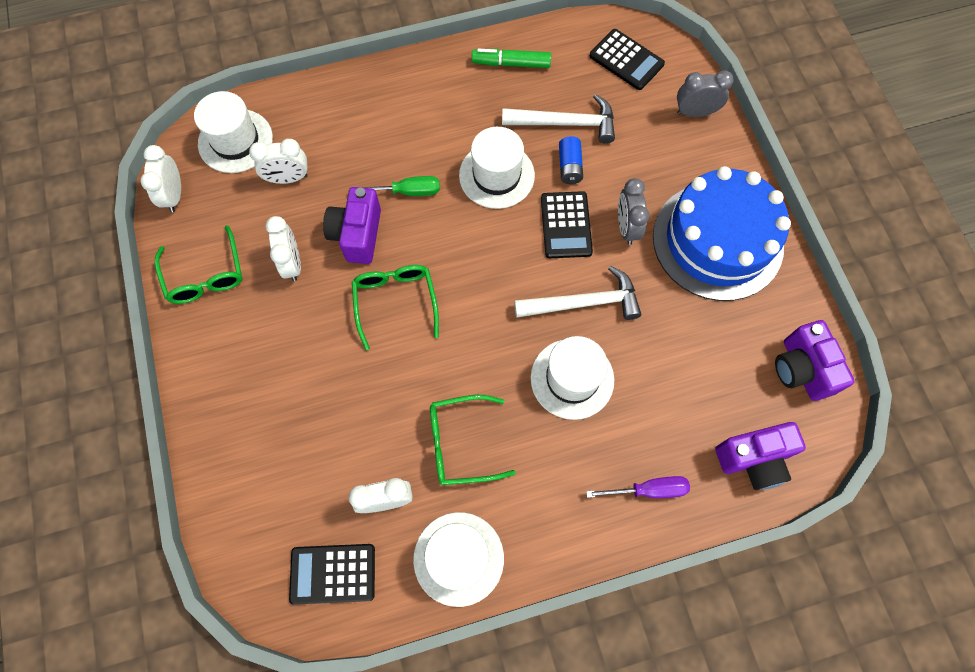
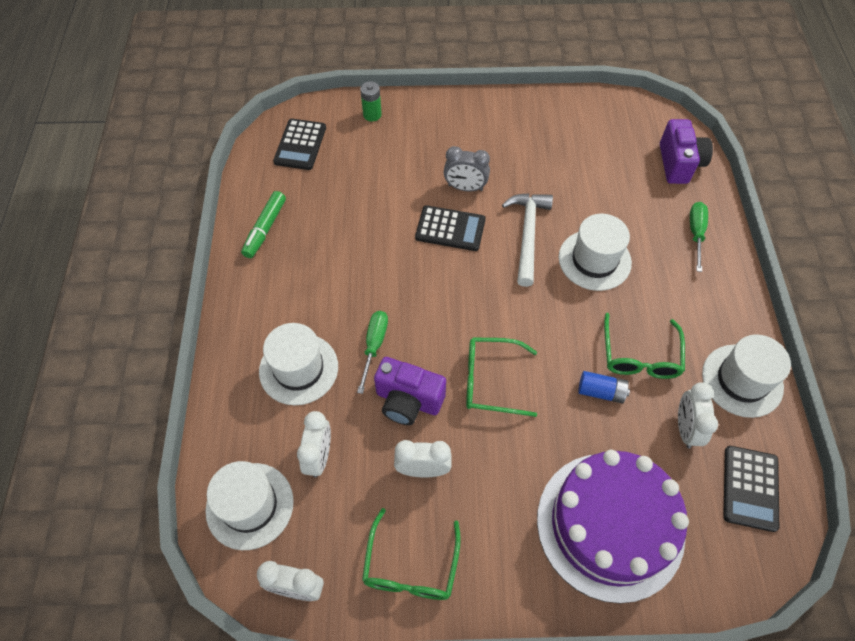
camera: 75 degrees left, 10 degrees down
green glasses [155,225,242,304] -> green glasses turned 105 degrees clockwise [362,508,461,600]
white hat [459,127,535,209] -> white hat moved to [259,323,338,405]
white hammer [502,94,615,144] -> none
blue battery [559,136,583,184] -> blue battery moved to [578,371,630,403]
purple screwdriver [586,476,690,498] -> green screwdriver [690,202,708,272]
black calculator [590,29,665,90] -> black calculator turned 135 degrees clockwise [273,119,326,170]
blue cake [653,166,791,301] -> none
grey clock [677,71,734,117] -> green battery [360,81,382,121]
purple camera [775,320,855,401] -> none
none -> purple cake [537,450,689,603]

